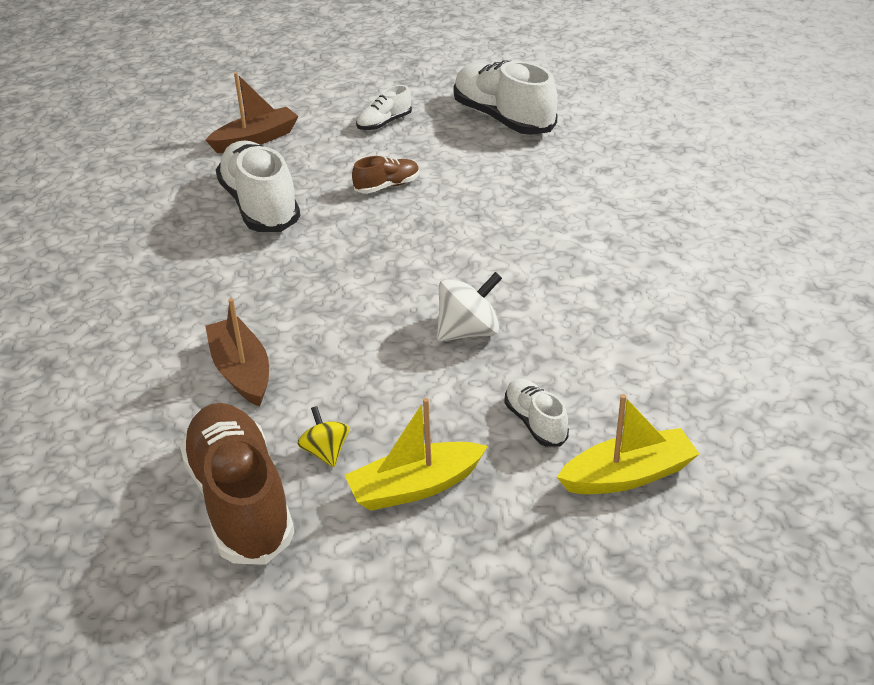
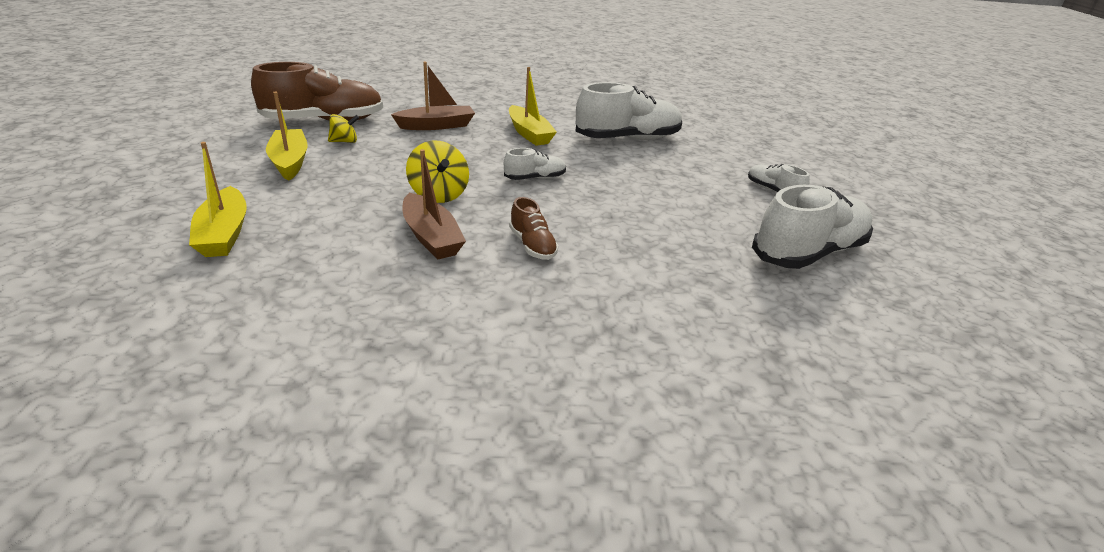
camera: 90 degrees right, 5 degrees down
brown boat [205,72,299,153] -> brown boat moved to [403,149,466,259]
brown shoe [352,156,419,193] -> brown shoe moved to [509,197,558,260]
white spinning top [437,272,502,342] -> yellow spinning top [406,141,469,203]
white shoe [504,379,569,447] -> white shoe moved to [504,148,566,180]
none -> yellow boat [509,67,557,146]

